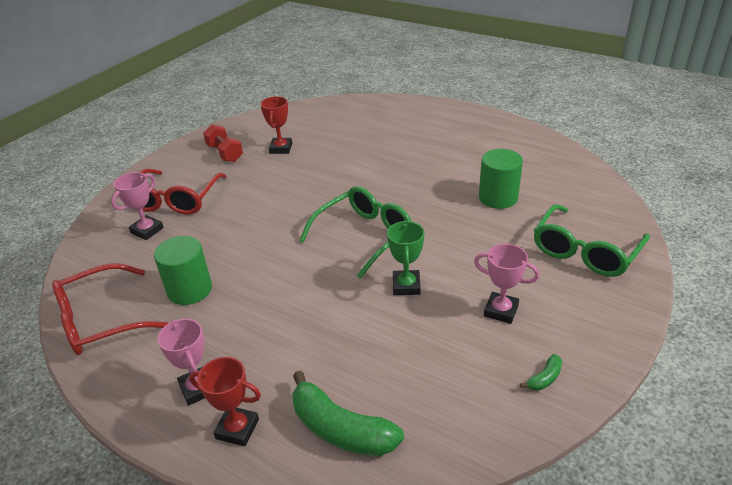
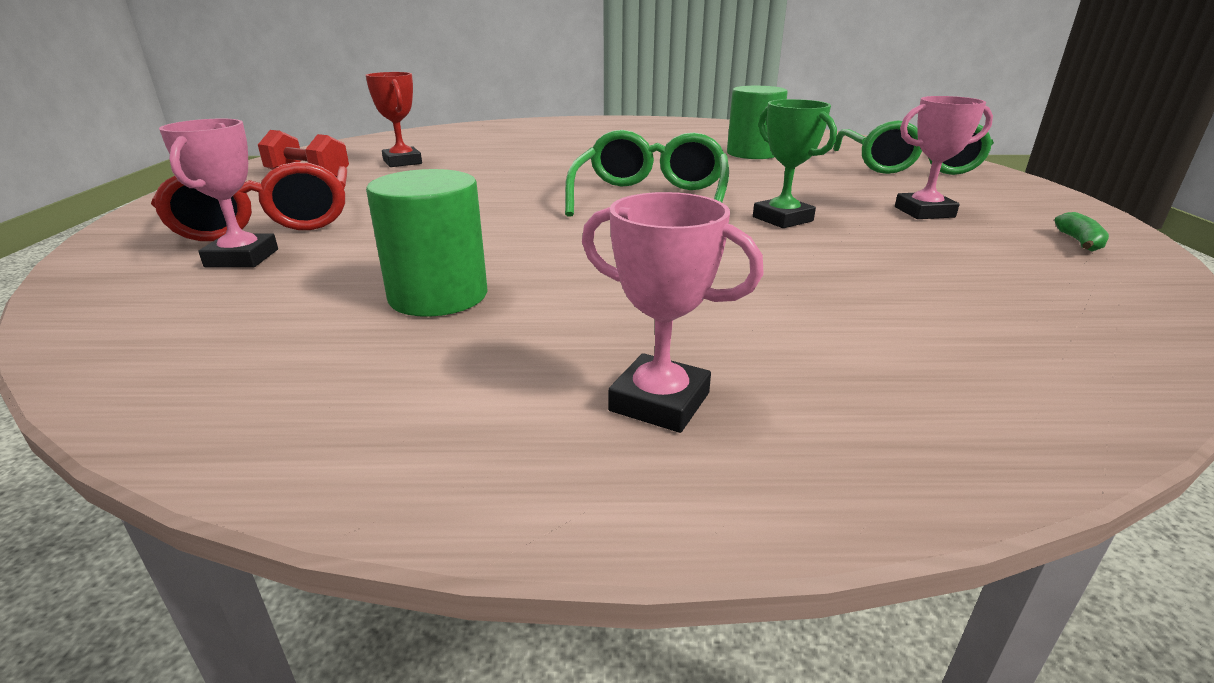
camera: 35 degrees left, 10 degrees down
red glasses [52,264,169,355] -> none
red trophy [189,357,261,446] -> none
green banana [292,371,404,456] -> none

